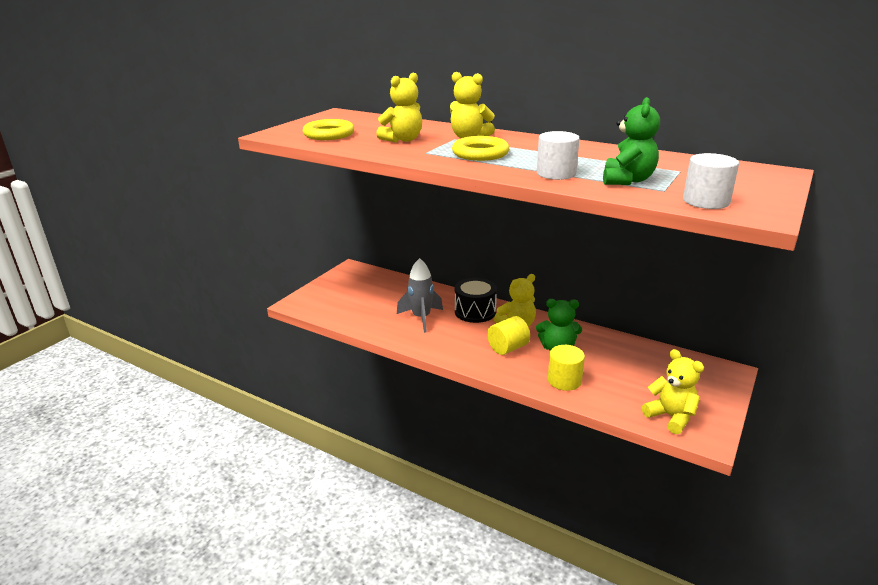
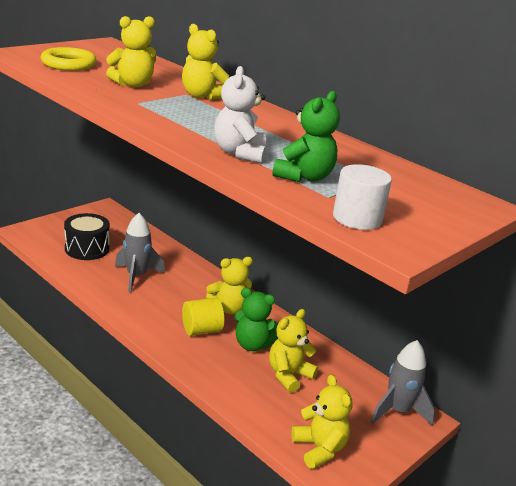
camera: 10 degrees right, 0 degrees up
yellow ring [452,136,509,161] -> none
black drum [455,278,497,323] -> black drum moved to [64,213,110,260]
white cylinder [537,131,580,180] -> white teddy bear [214,66,266,163]
yellow cylinder [548,345,585,391] -> none
none -> yellow teddy bear [269,309,318,393]
none -> grey rocket [371,340,435,426]

